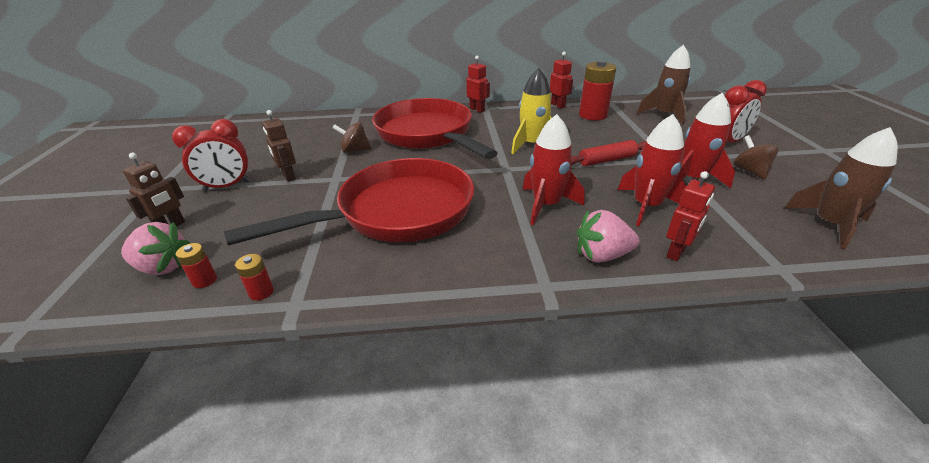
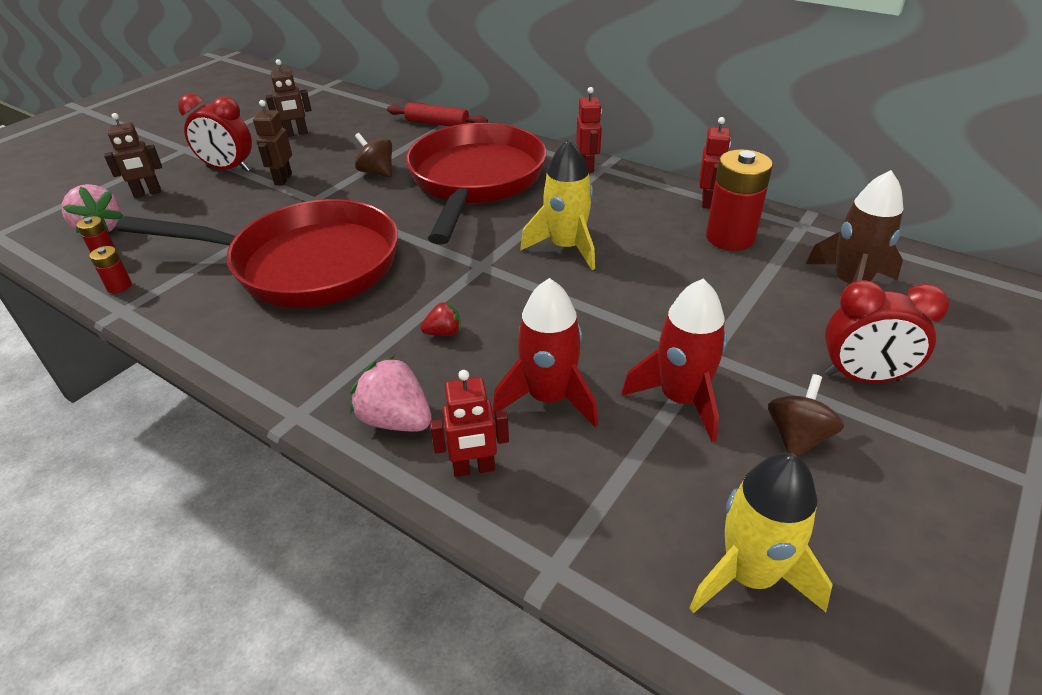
camera: 40 degrees right, 5 degrees up
red rocket [523,114,585,225] -> red strawberry [420,301,461,336]
red rolling pin [571,140,646,166] -> red rolling pin moved to [387,102,488,126]
brown rocket [785,127,898,250] -> yellow rocket [689,453,833,613]
none -> brown robot [266,59,312,137]

